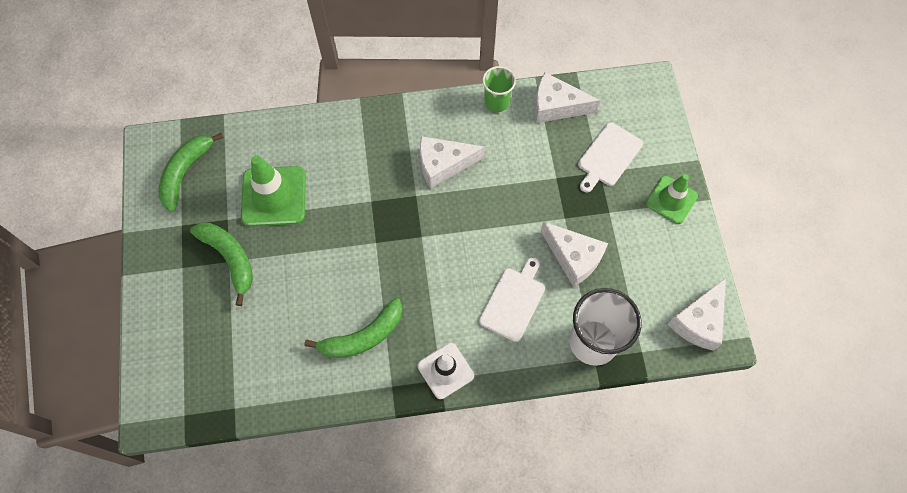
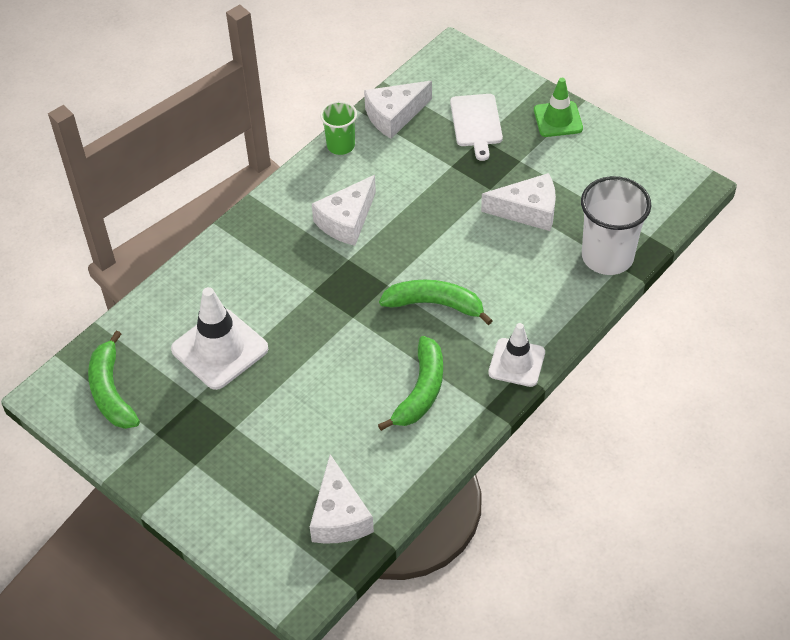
camera: 40 degrees left, 15 degrees down
green banana [190,223,253,306] -> green banana moved to [379,280,493,325]
green traffic cone [241,155,306,226] -> white traffic cone [171,287,268,390]
white cutting board [479,258,545,342] -> none
white cheese [668,278,726,351] -> white cheese moved to [310,454,374,544]

